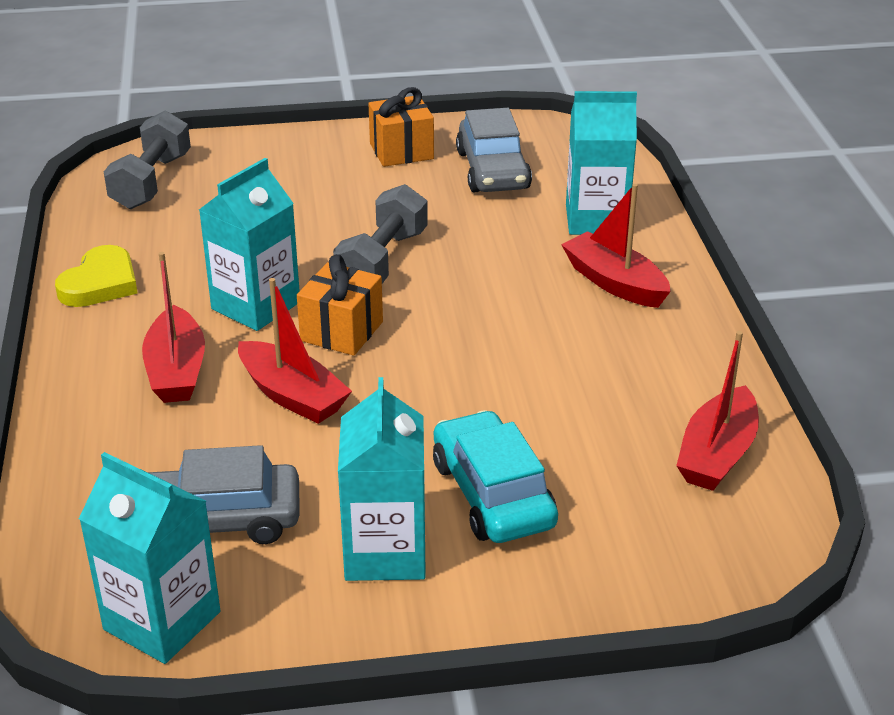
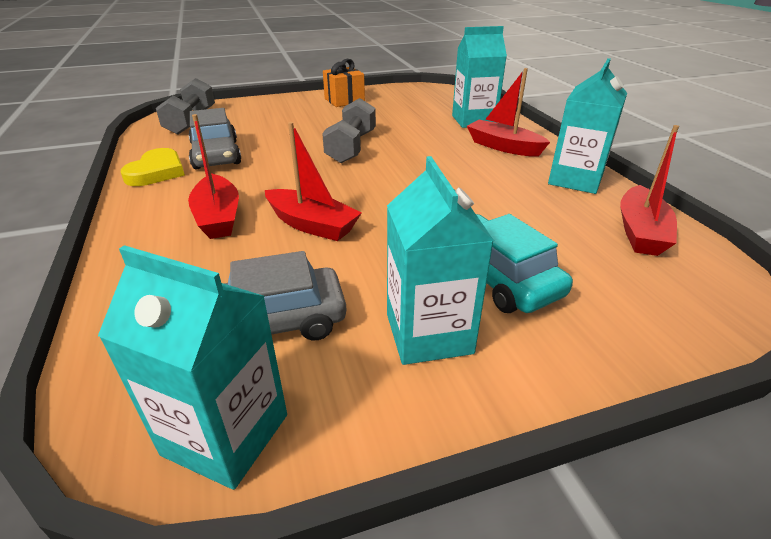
camera: 10 degrees left, 0 degrees up
turquoise carton [199,158,299,331] -> turquoise carton moved to [548,58,627,194]
orange gift [297,254,383,356] -> none
grey car [456,108,532,192] -> grey car moved to [189,108,241,169]

